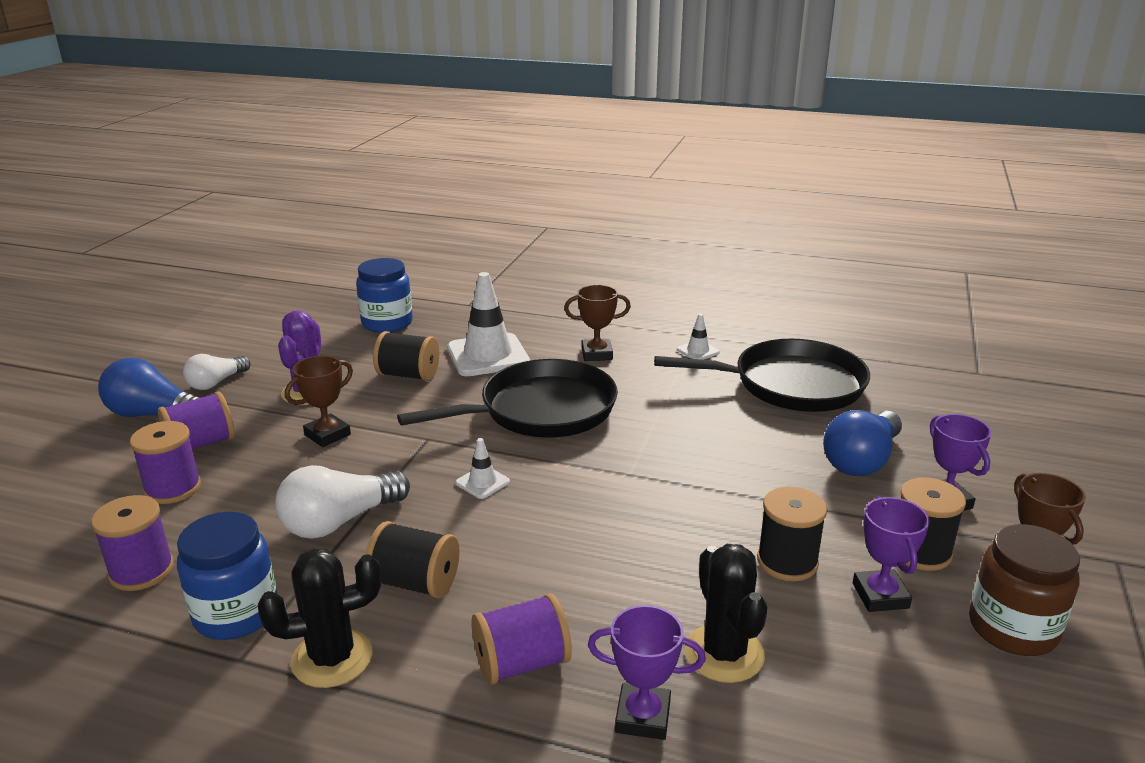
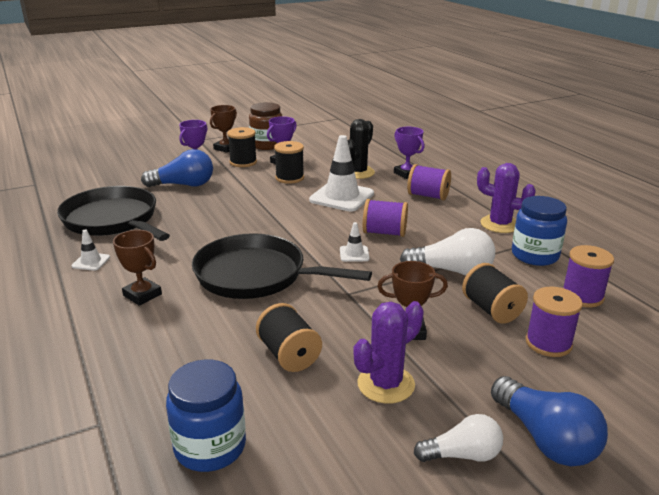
camera: 135 degrees left, 0 degrees up
purple spool [158,391,235,449] -> purple spool moved to [363,199,408,237]
black cactus [258,548,381,688] -> purple cactus [477,163,536,233]
black spool [365,521,460,598] -> black spool moved to [462,263,528,324]
white traffic cone [447,272,530,376] -> white traffic cone moved to [309,135,374,212]

